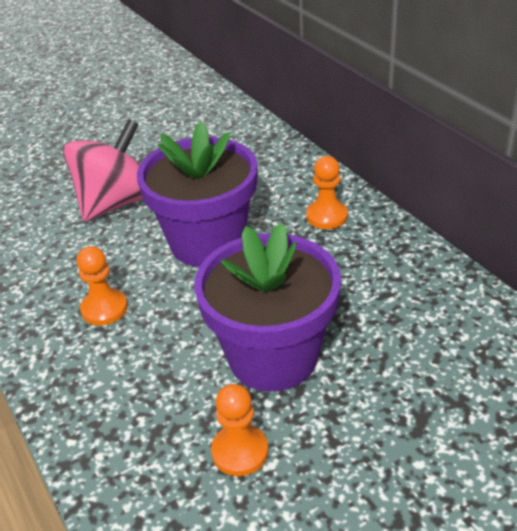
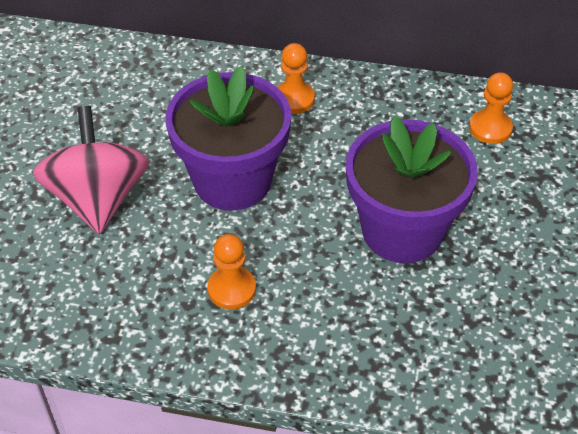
camera: 50 degrees left, 10 degrees up
orange pawn [211,384,268,476] -> orange pawn moved to [469,72,513,144]

